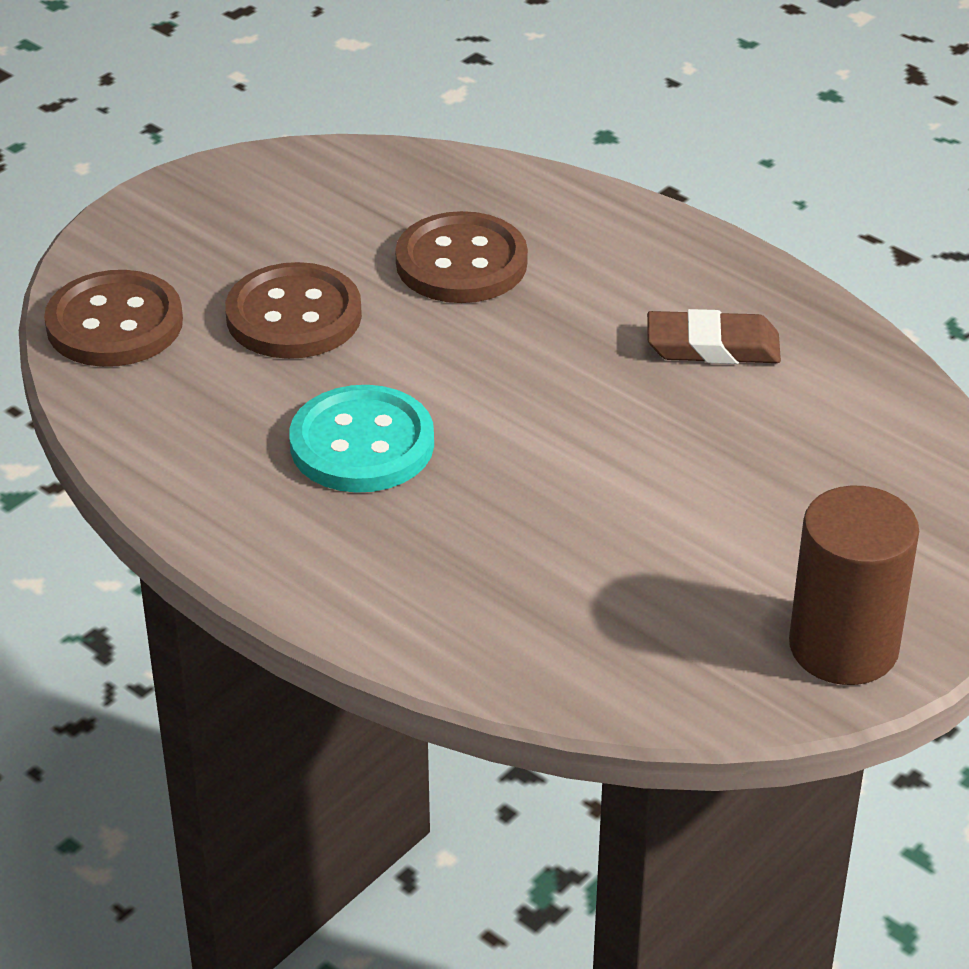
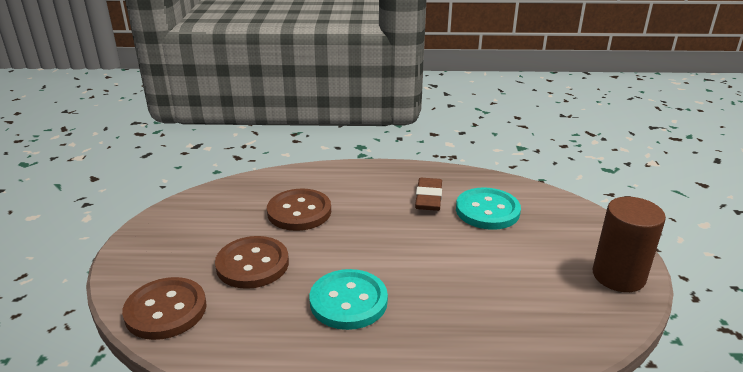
camera: 40 degrees left, 10 degrees down
brown eraser [647,309,781,364] -> brown eraser turned 45 degrees counterclockwise [415,178,442,211]
none -> turquoise button [456,187,521,230]

